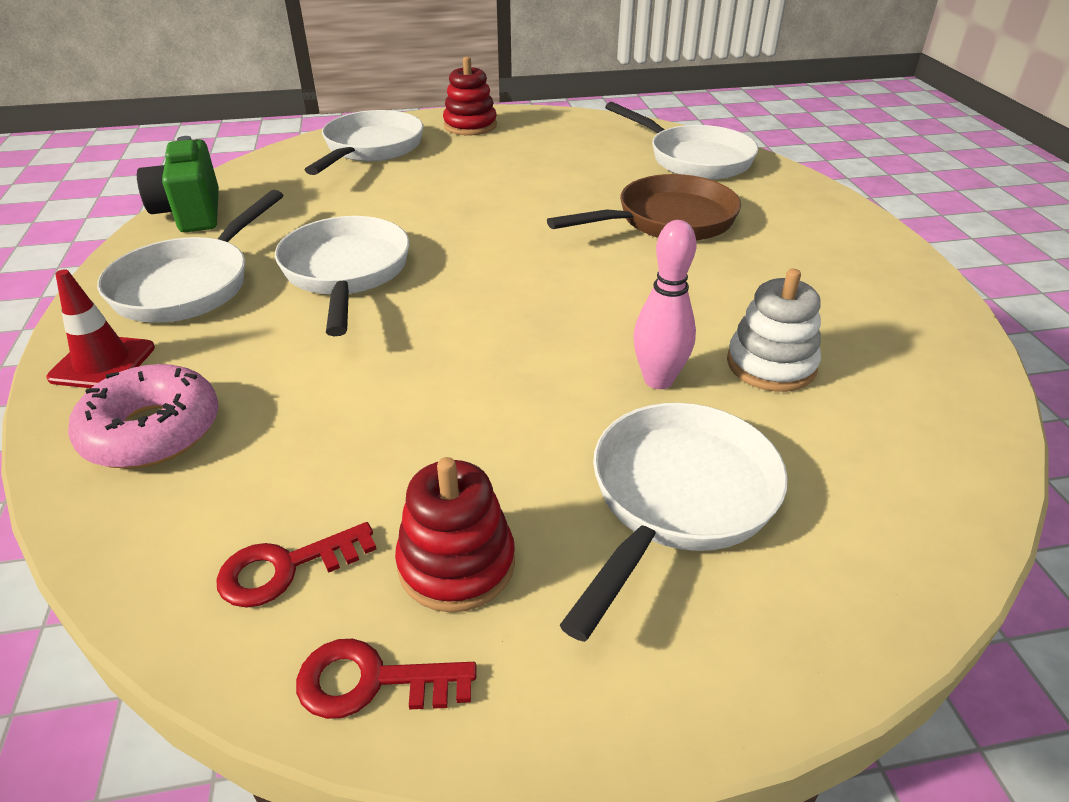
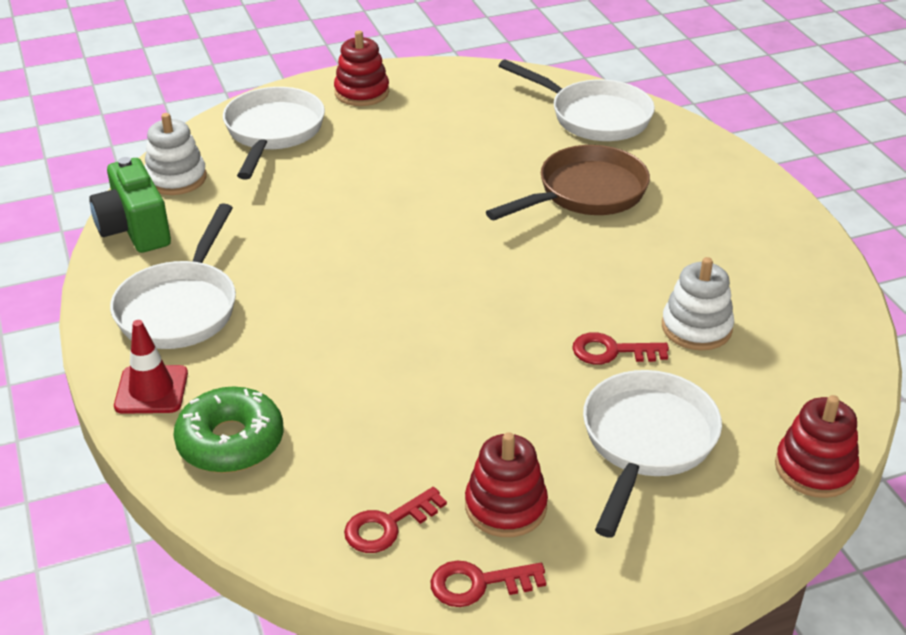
camera: 10 degrees left, 0 degrees up
pink donut [68,364,218,468] -> green donut [173,387,283,473]
white pan [275,216,410,336] -> none
pink bowling pin [633,220,697,389] -> red key [572,332,669,365]
none -> white stacking toy [144,113,207,195]
none -> red stacking toy [775,395,859,498]

